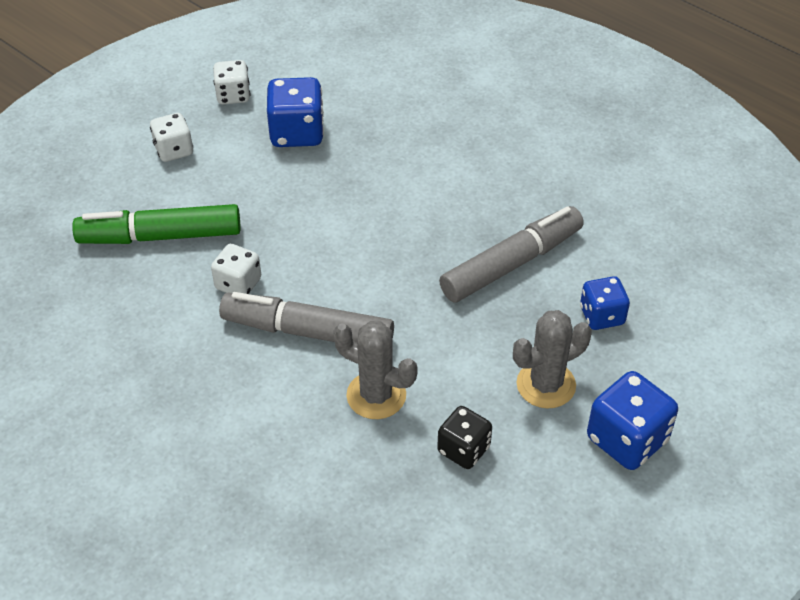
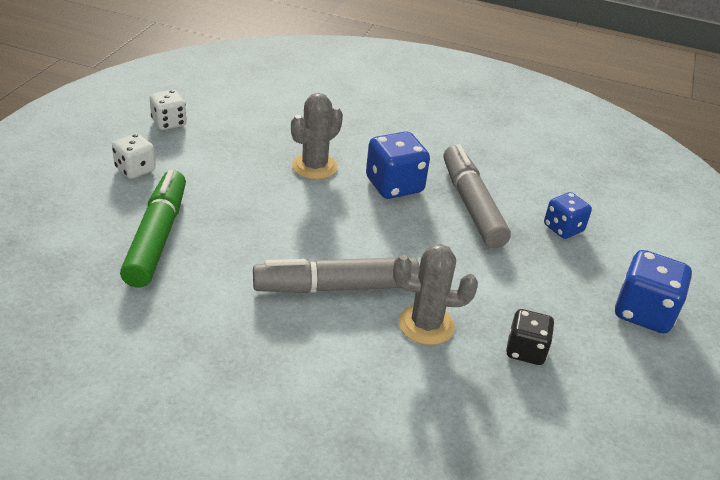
camera: 25 degrees left, 10 degrees down
green marker [72,204,241,244] -> green marker turned 120 degrees clockwise [120,170,186,288]
white dice [211,244,261,294] -> none
blue dice [267,77,324,147] -> blue dice moved to [366,131,430,199]
grey marker [439,206,584,303] -> grey marker turned 45 degrees counterclockwise [443,144,511,248]
grey cactus [513,310,592,408] -> grey cactus moved to [291,93,343,179]

